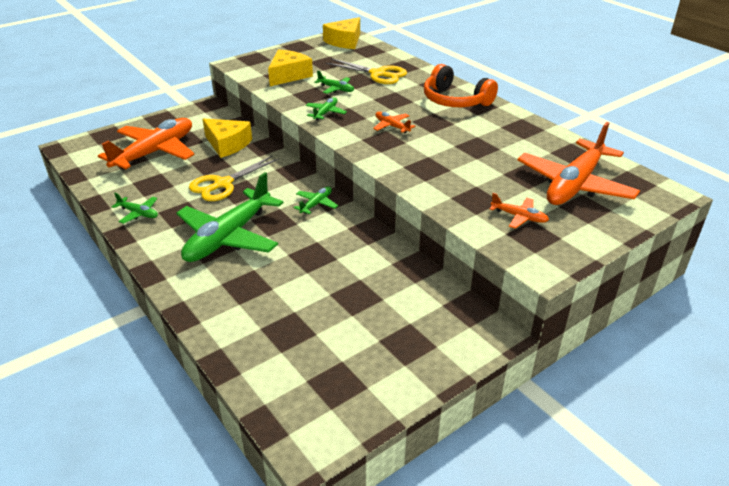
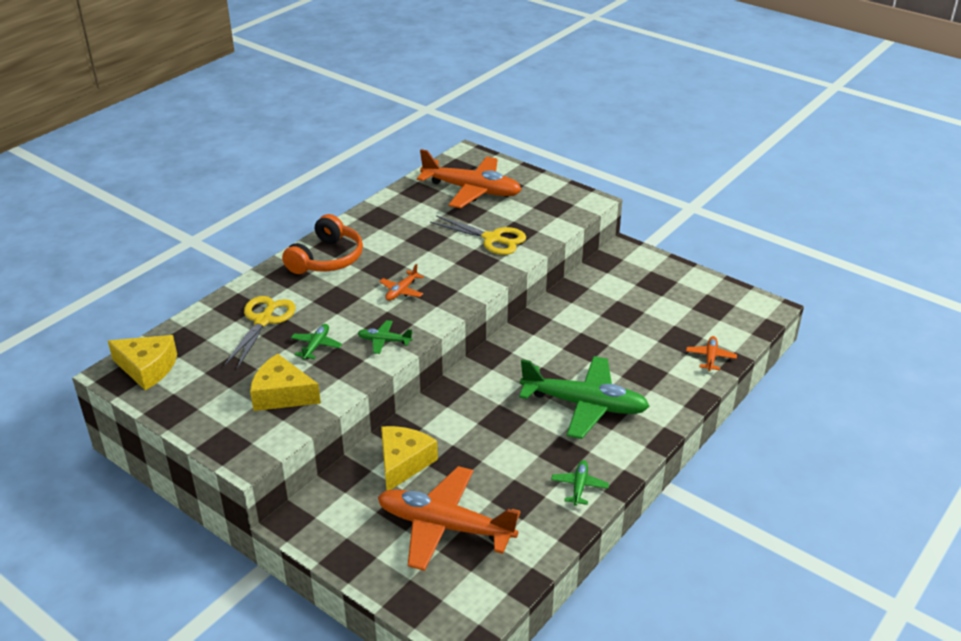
camera: 105 degrees left, 0 degrees up
yellow scissors [189,156,279,201] -> yellow scissors moved to [430,215,526,255]
green plane [294,186,338,214] -> none
orange plane [490,193,549,229] -> orange plane moved to [686,336,737,371]

